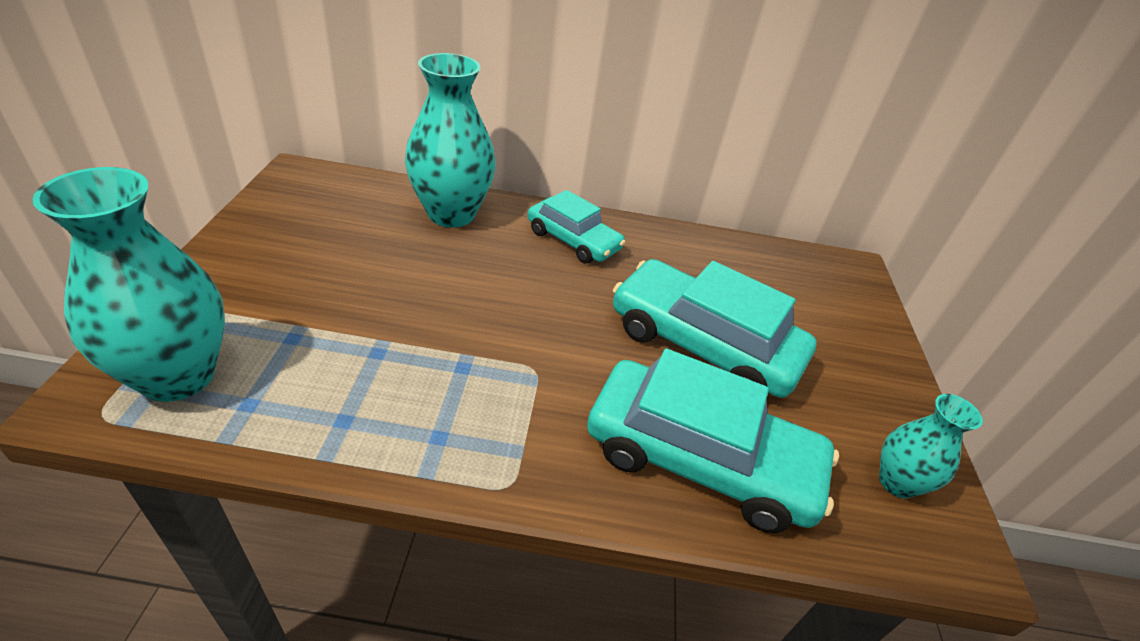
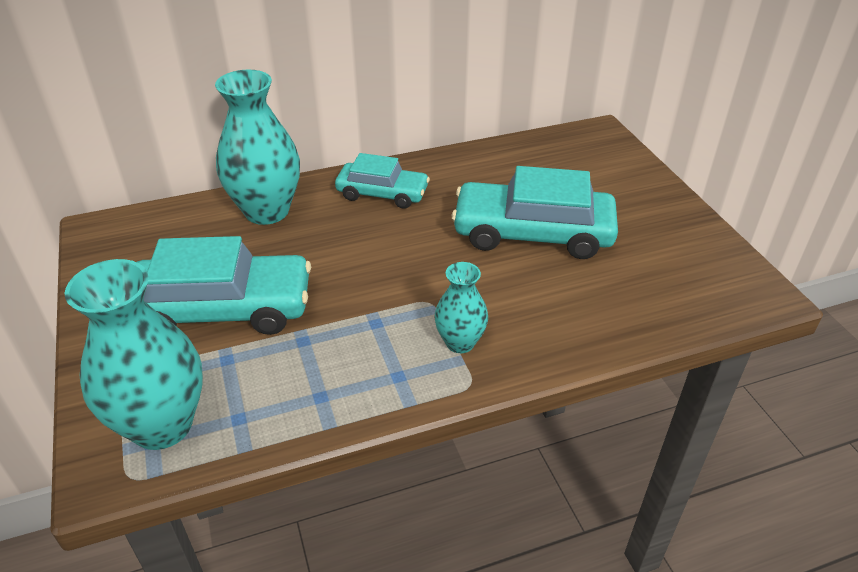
camera: 20 degrees left, 0 degrees up
turquoise car [587,348,839,533] -> turquoise car moved to [137,236,311,335]
turquoise vase [879,394,983,498] -> turquoise vase moved to [434,262,488,353]

